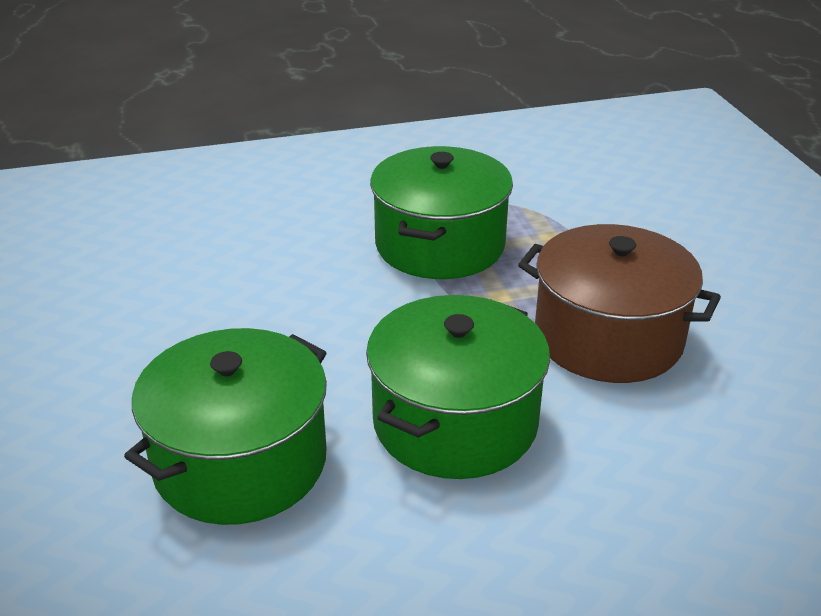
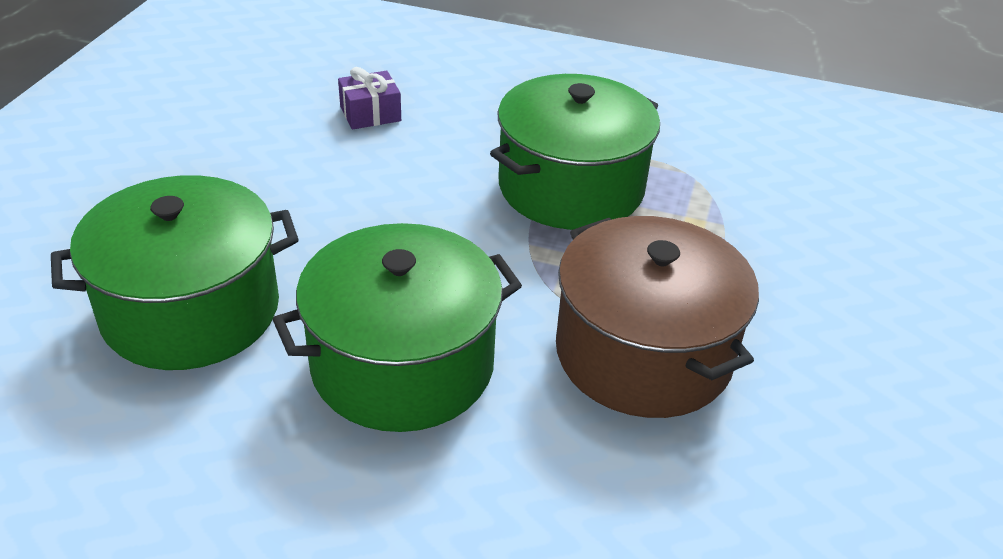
camera: 30 degrees right, 5 degrees up
none -> purple gift [338,67,401,130]

